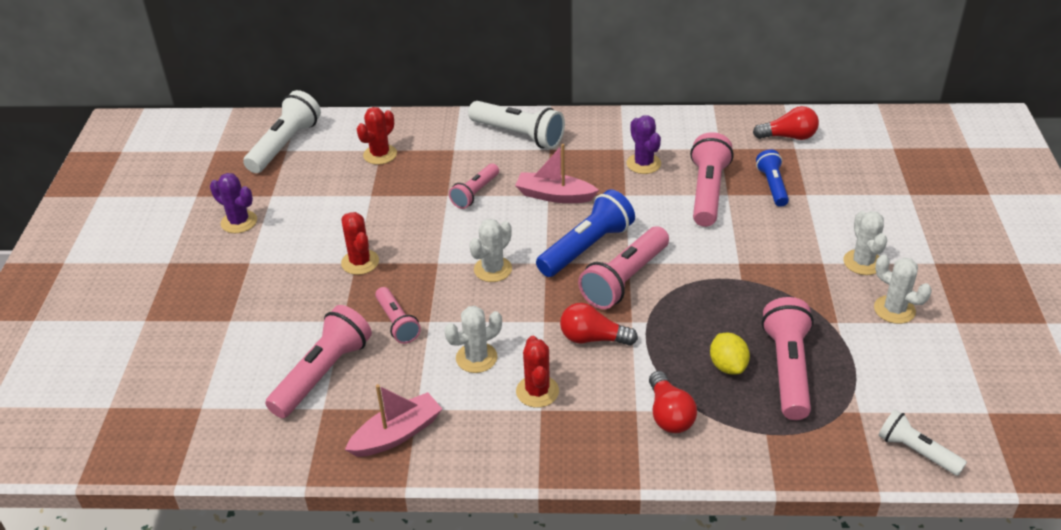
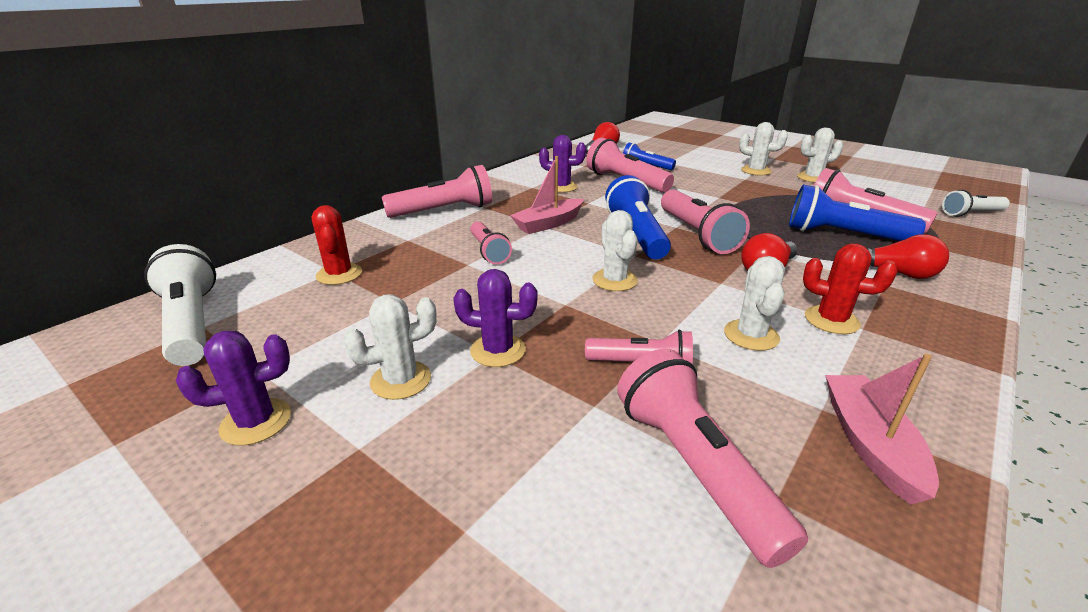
camera: 55 degrees left, 10 degrees down
red cactus [341,212,379,275] -> purple cactus [453,269,538,367]
white flashlight [468,101,565,149] -> pink flashlight [382,165,492,218]
yellow lemon [710,333,750,375] -> blue flashlight [789,185,926,241]
none -> white cactus [343,294,437,400]

